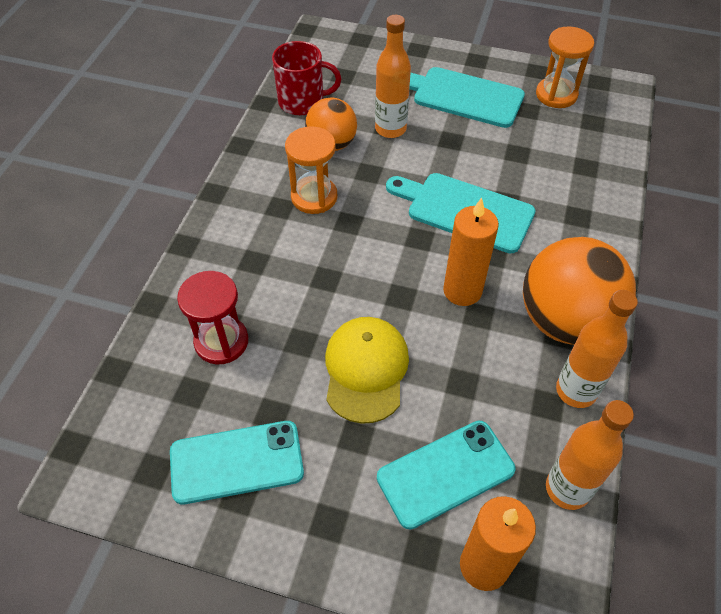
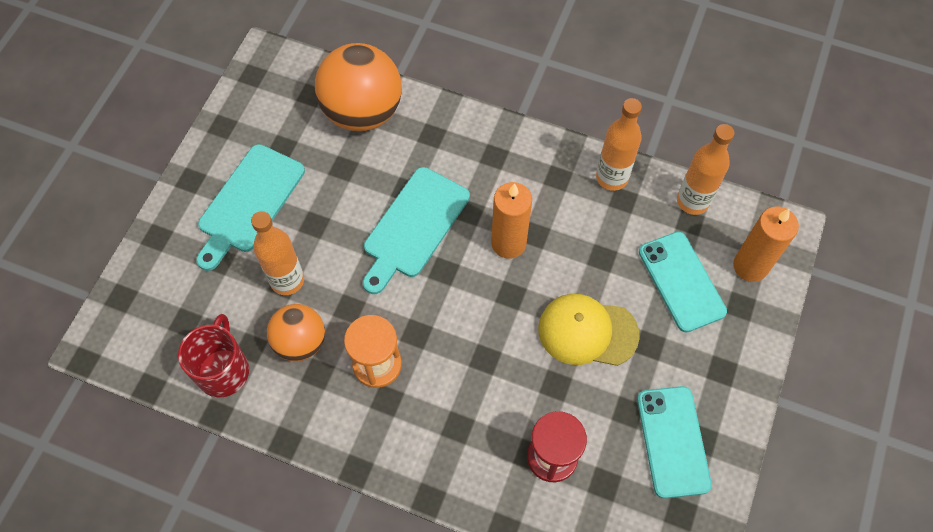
camera: 85 degrees left, 10 degrees up
orange ball [523,237,636,345] -> orange ball moved to [314,43,402,131]
orange hourglass [536,26,594,108] -> none

